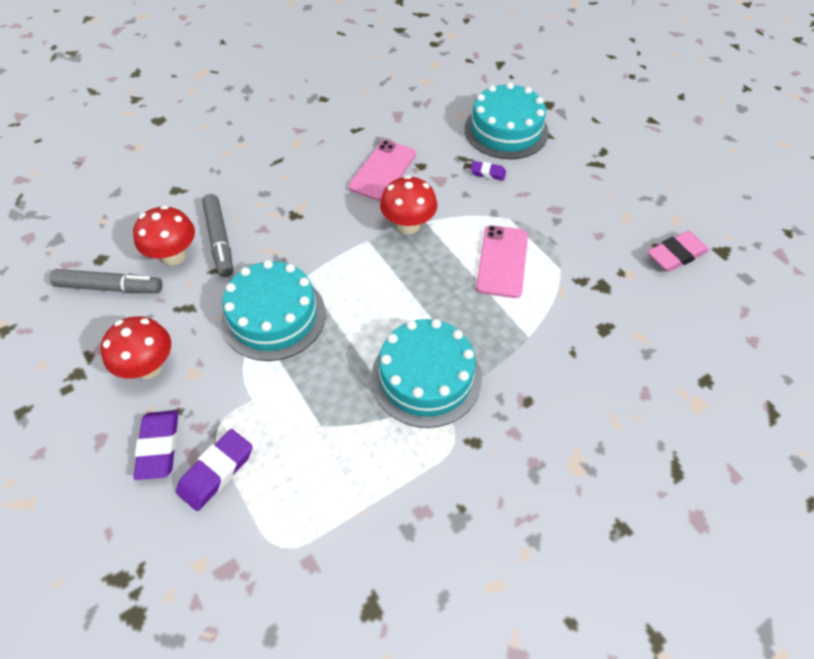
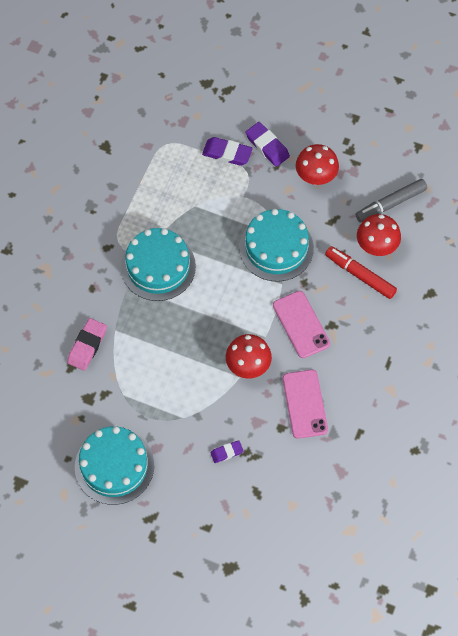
camera: 145 degrees right, 10 degrees up
purple eraser [176,429,253,511] -> purple eraser turned 75 degrees counterclockwise [202,137,253,166]
grey marker [202,194,233,277] -> red marker [325,246,397,299]
turquoise cake [465,82,549,159] -> turquoise cake moved to [75,426,154,505]
pink phone [476,225,528,298] -> pink phone moved to [273,291,330,358]
pink eraser [647,231,709,272] -> pink eraser moved to [67,318,107,371]

